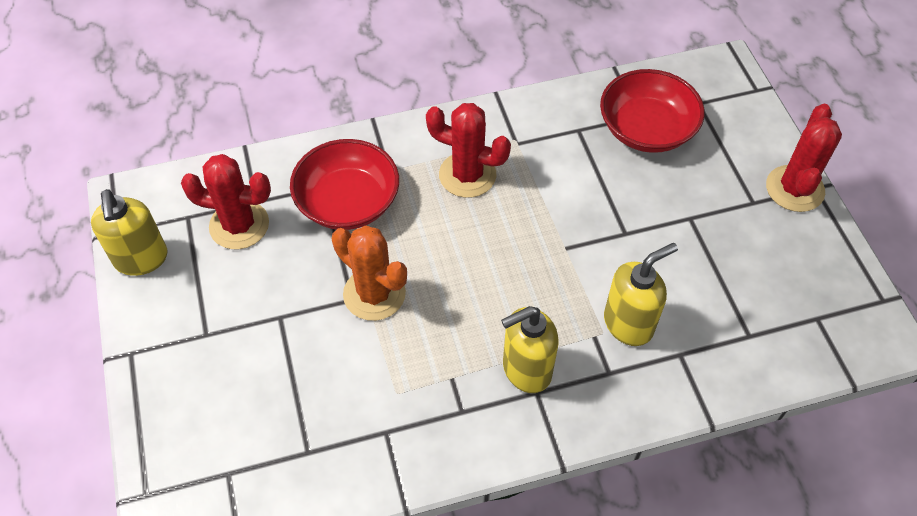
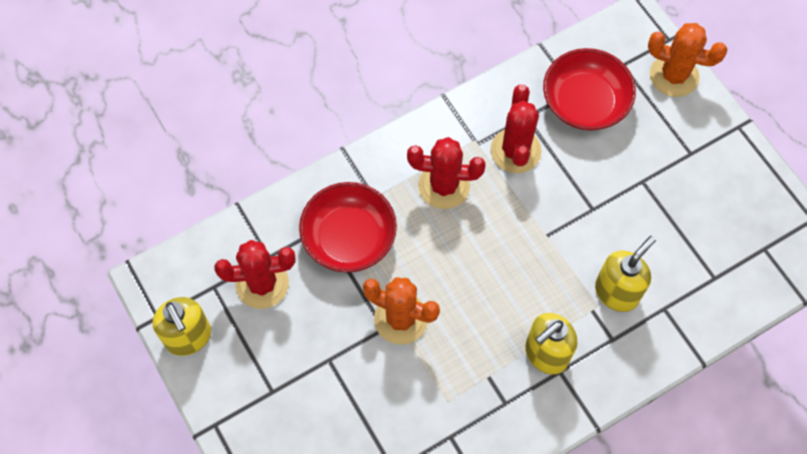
camera: 15 degrees left, 10 degrees up
red cactus [766,104,842,212] -> red cactus moved to [490,85,542,173]
none -> orange cactus [648,23,728,97]

